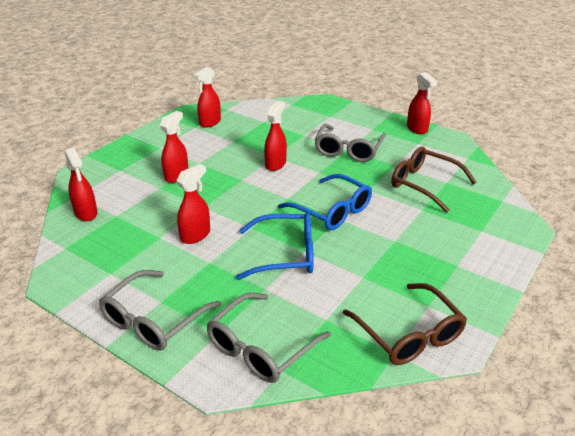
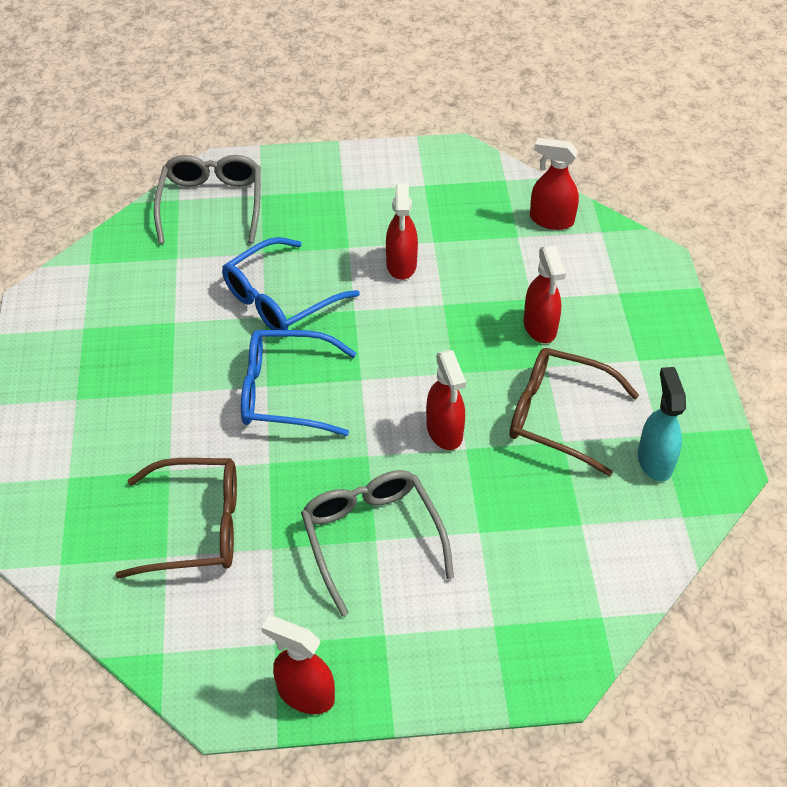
camera: 140 degrees right, 15 degrees up
grey glasses [99,270,221,351] -> none
red spray bottle [194,67,221,128] -> turquoise spray bottle [638,367,686,482]
brown glasses [343,283,467,365] -> brown glasses moved to [510,348,639,476]

